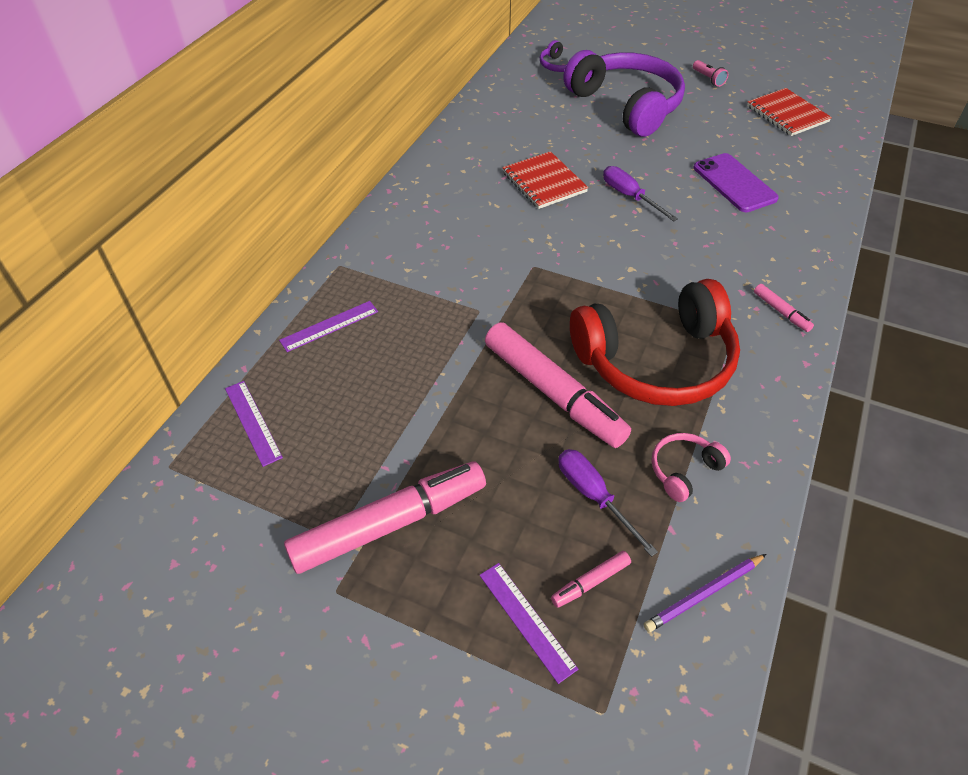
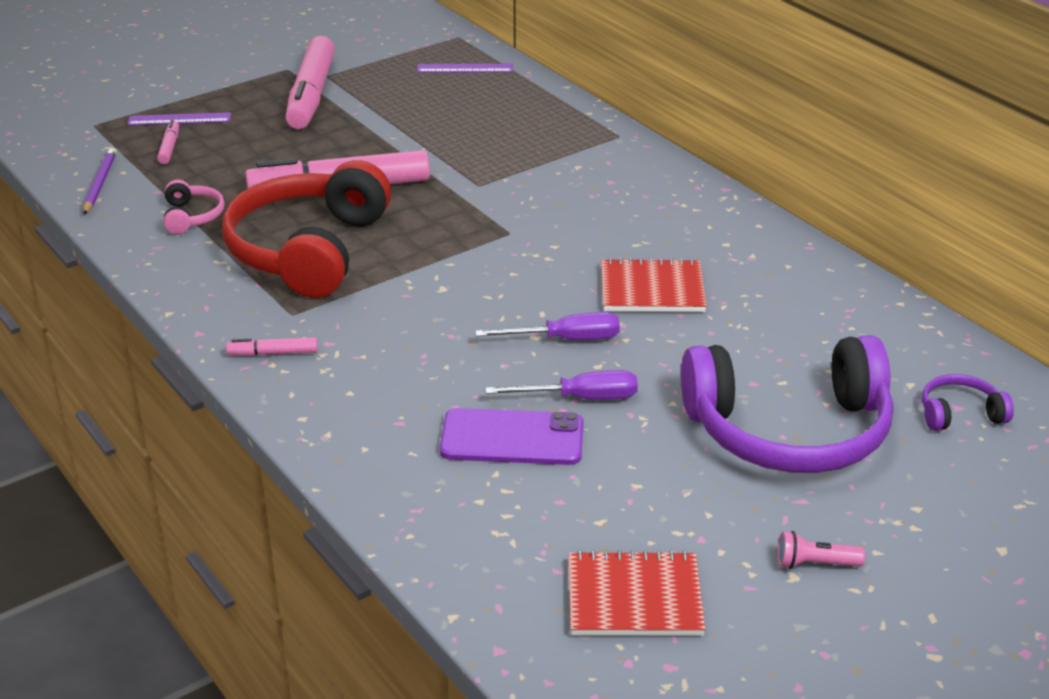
camera: 120 degrees right, 15 degrees down
purple ruler [279,301,378,352] -> none
purple screwdriver [558,449,658,557] -> purple screwdriver moved to [486,370,638,399]

